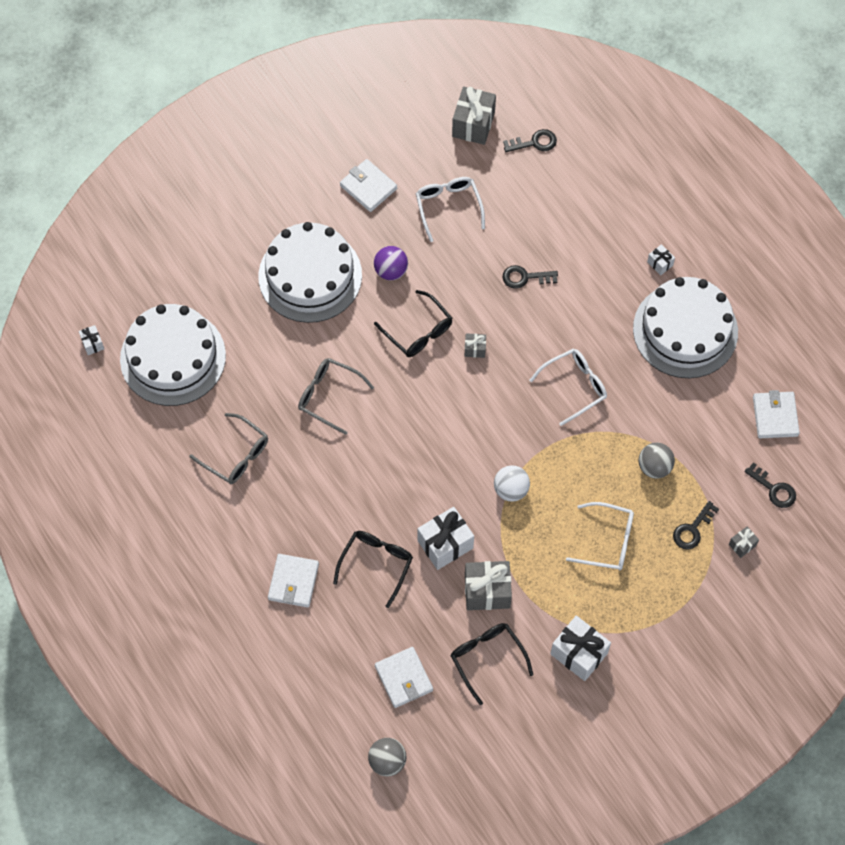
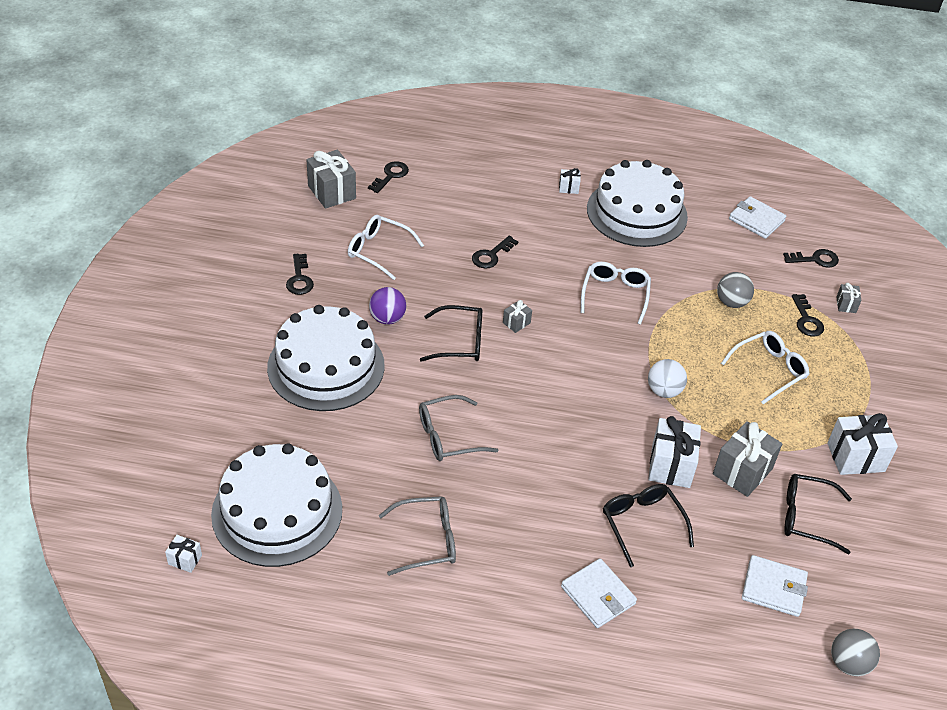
camera: 50 degrees left, 20 degrees down
white wallet [340,159,397,212] -> black key [286,254,314,295]

